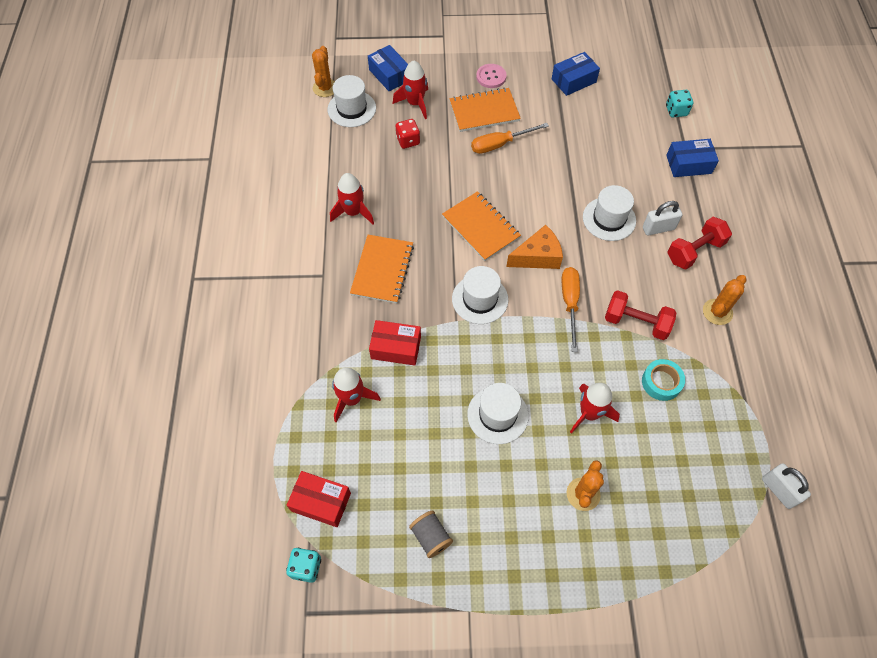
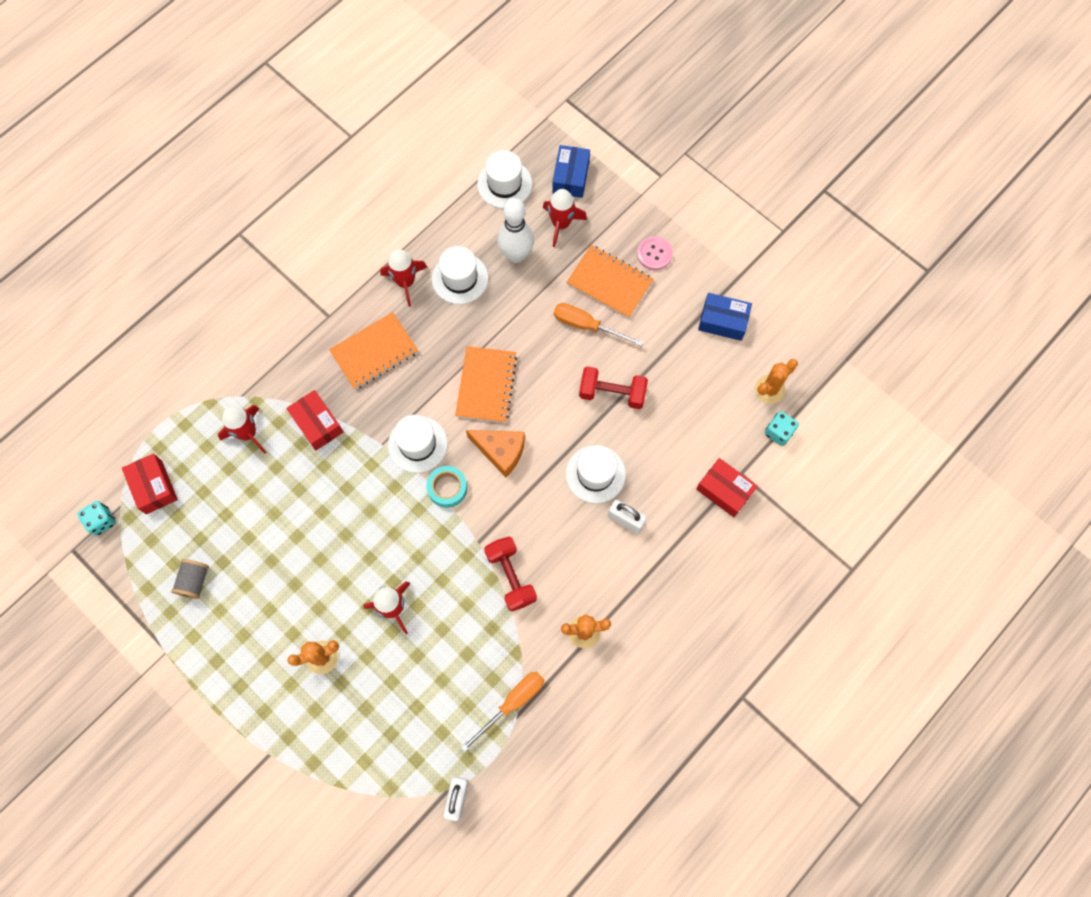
camera: 45 degrees right, 10 degrees up
orange cactus [312,46,335,97] -> orange cactus moved to [755,359,798,404]
red dice [395,119,420,149] -> white bowling pin [498,198,534,263]
white hat [467,383,529,444] -> white hat moved to [432,246,488,304]
orange screwdriver [562,267,580,352] -> orange screwdriver moved to [461,672,544,752]
turquoise tape [642,359,685,401] -> turquoise tape moved to [427,466,467,508]
blue box [666,139,719,177] -> red box [696,458,758,517]
red dumbbell [668,217,732,269] -> red dumbbell moved to [579,366,648,409]

